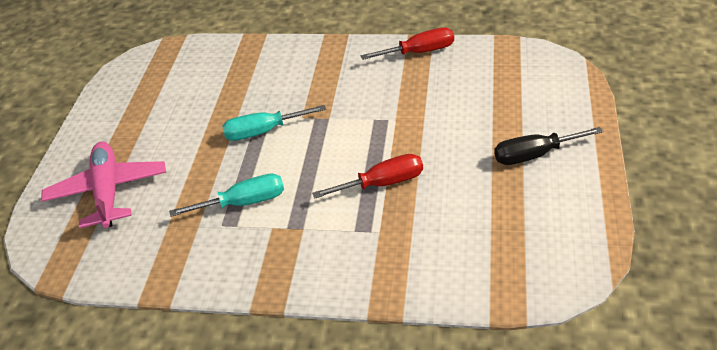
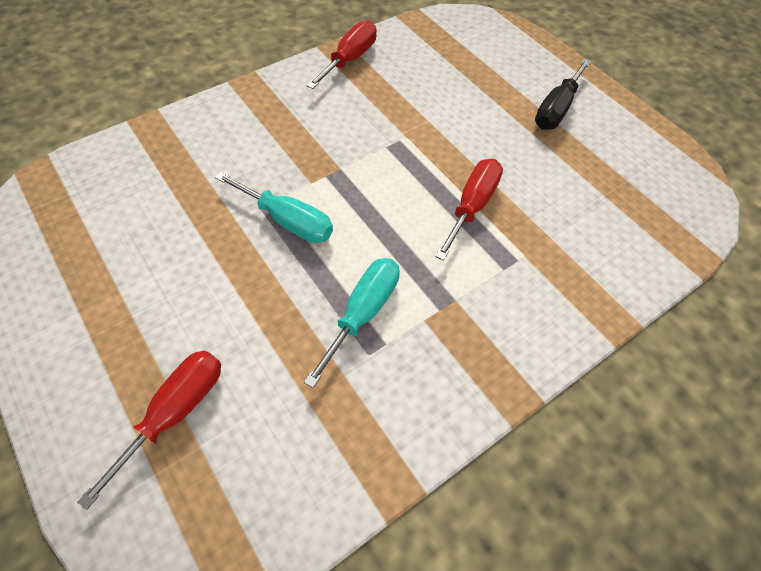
camera: 50 degrees left, 15 degrees up
pink plane [41,141,166,228] -> red screwdriver [77,350,221,510]
turquoise screwdriver [222,105,326,141] -> turquoise screwdriver turned 90 degrees counterclockwise [215,172,333,243]

